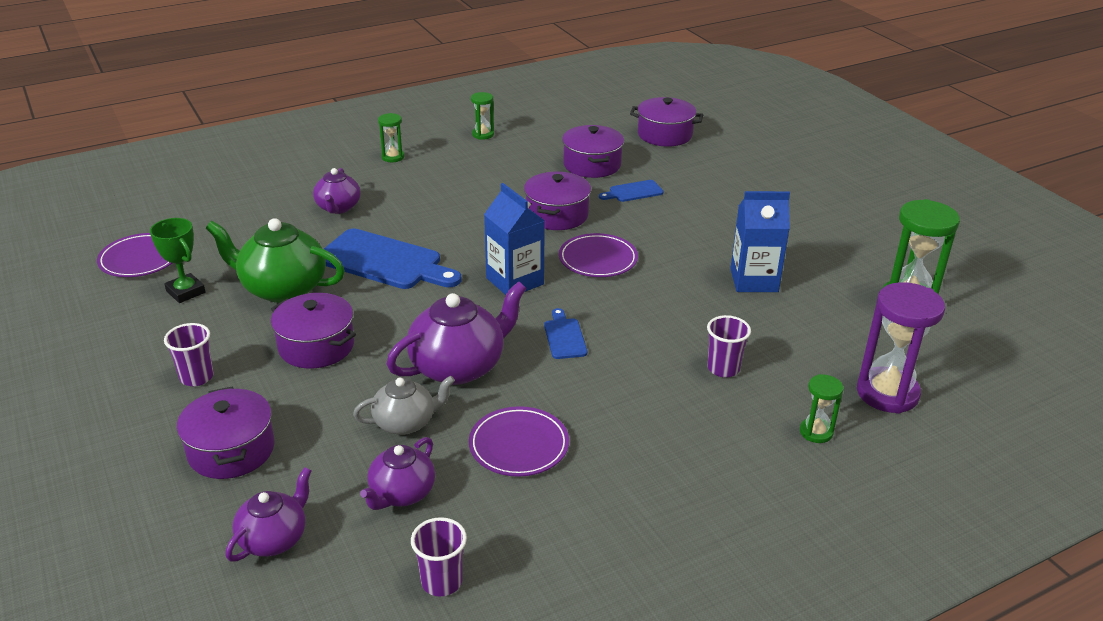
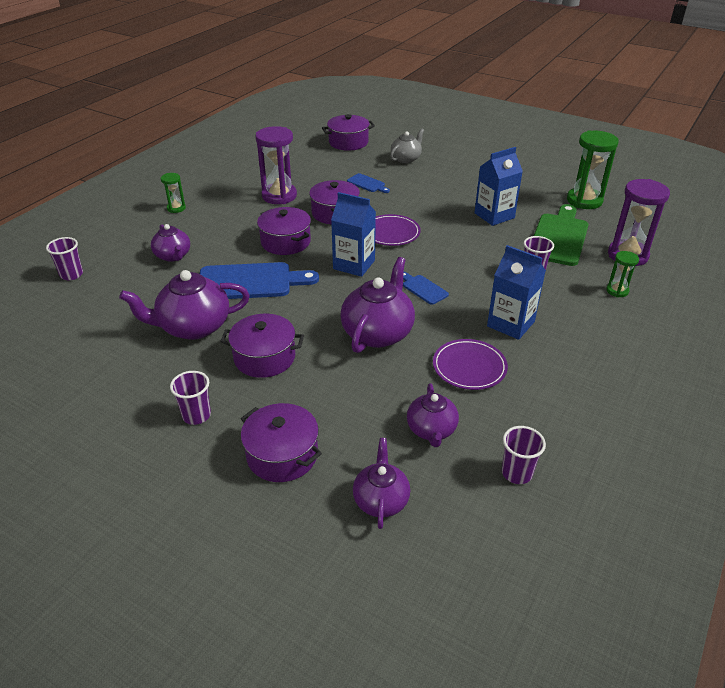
camera: 30 degrees left, 5 degrees up
purple plate [97,233,172,277] -> none
green trophy [150,218,206,303] -> none
green teapot [206,218,345,303] -> purple teapot [119,270,250,340]
grey teapot [353,376,455,435] -> grey teapot moved to [390,129,424,163]
green hourglass [471,92,494,140] -> none
purple pot [562,125,624,178] -> purple pot moved to [257,207,311,255]
blue cutting board [599,180,663,202] -> blue cutting board turned 90 degrees counterclockwise [347,173,390,193]
none -> purple cup [46,237,83,280]
none -> purple hourglass [255,126,297,204]
none -> blue carton [487,245,546,340]
none -> green cutting board [534,204,588,266]

